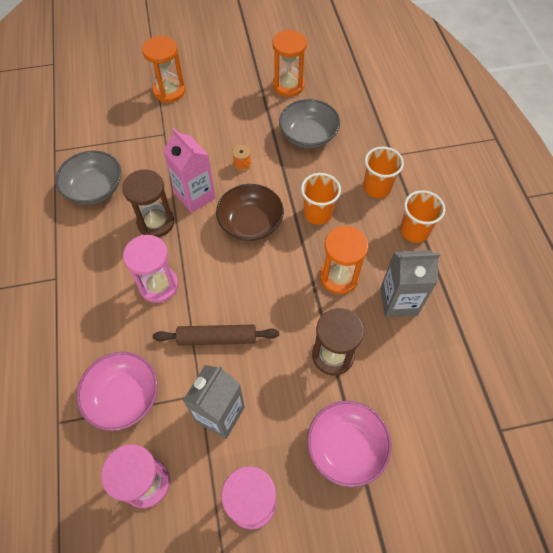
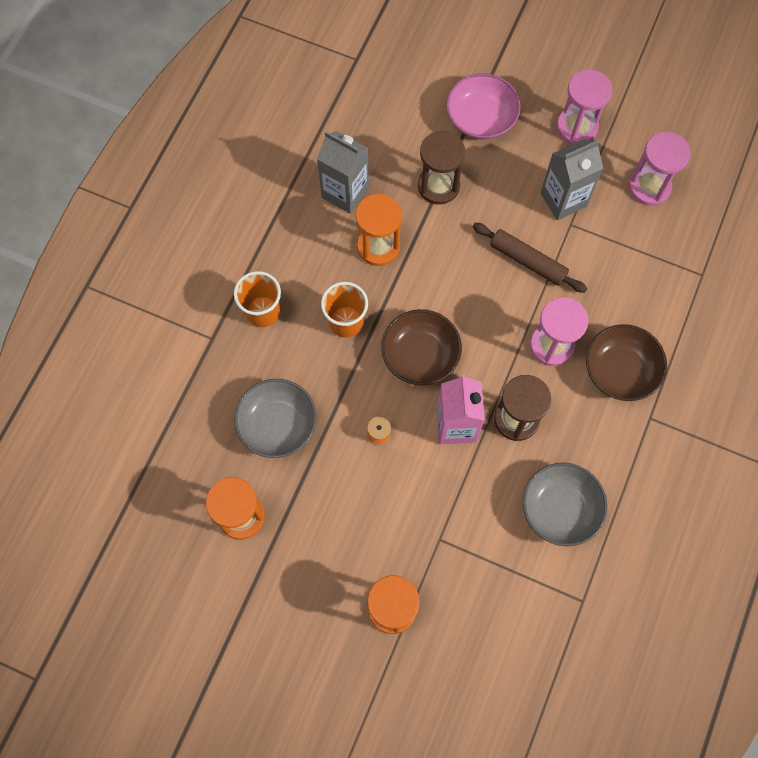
camera: 145 degrees left, 10 degrees up
pink bowl [76,352,158,431] -> none
orange cup [400,190,445,243] -> none
none -> brown bowl [586,324,667,401]

